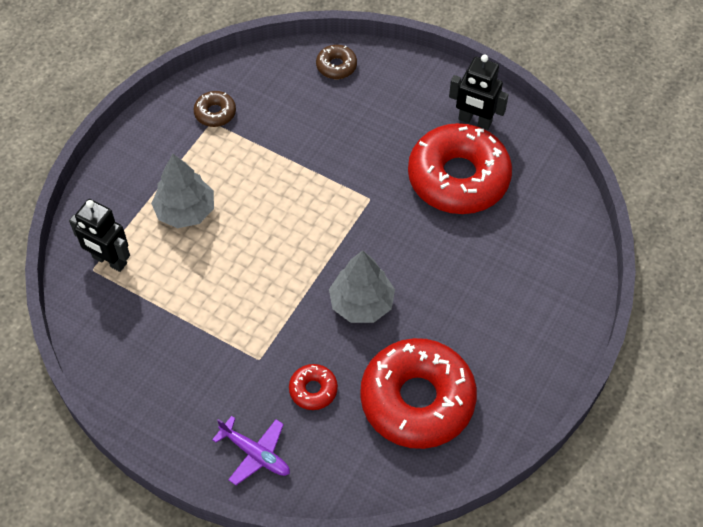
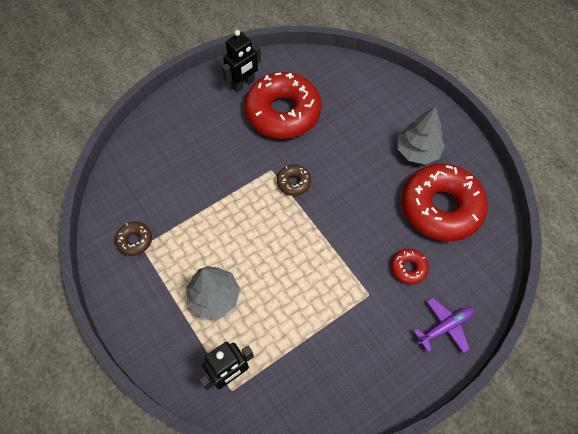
camera: 65 degrees left, 5 degrees up
brown donut [316,45,357,79] -> brown donut moved to [277,164,311,196]
grey tree [329,250,395,323] -> grey tree moved to [398,106,445,165]

